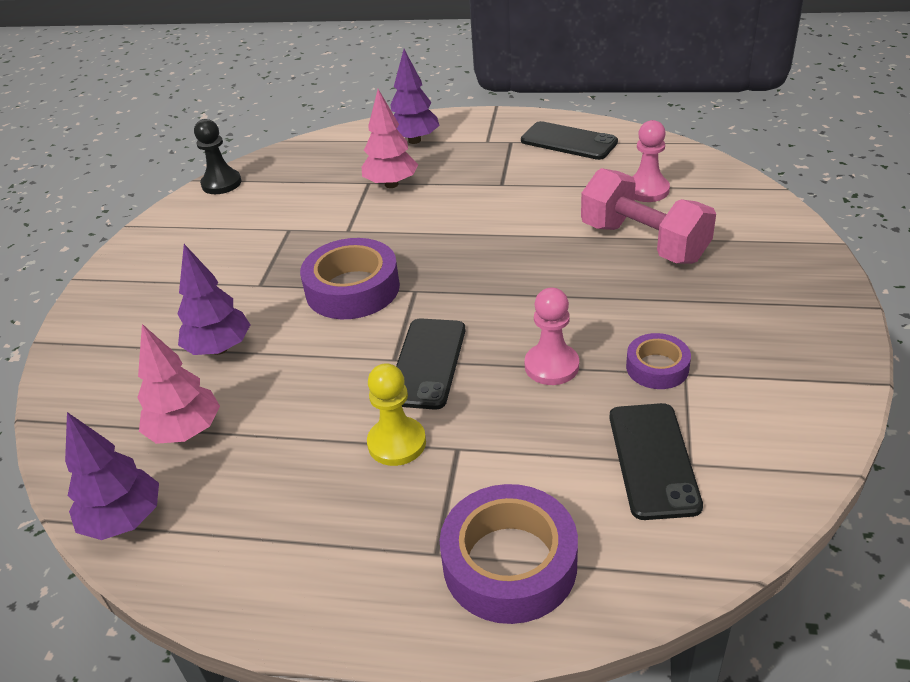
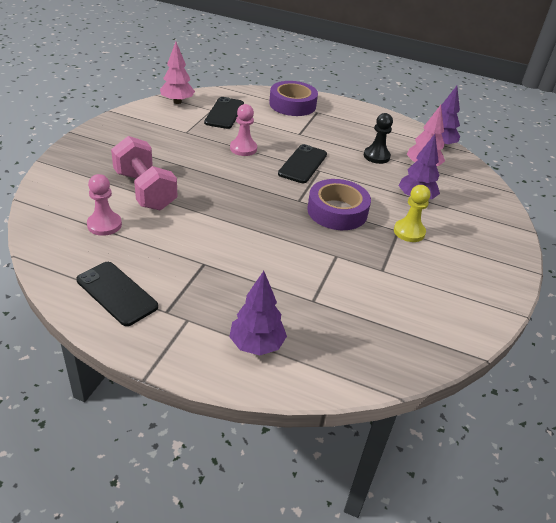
camera: 175 degrees left, 0 degrees up
black pawn [194,119,241,194] -> black pawn moved to [364,113,393,164]
pink tree [362,89,419,188] -> pink tree moved to [160,42,195,104]
yellow pawn [367,363,426,466] -> yellow pawn moved to [394,185,430,242]
purple tape [626,333,691,389] -> none

